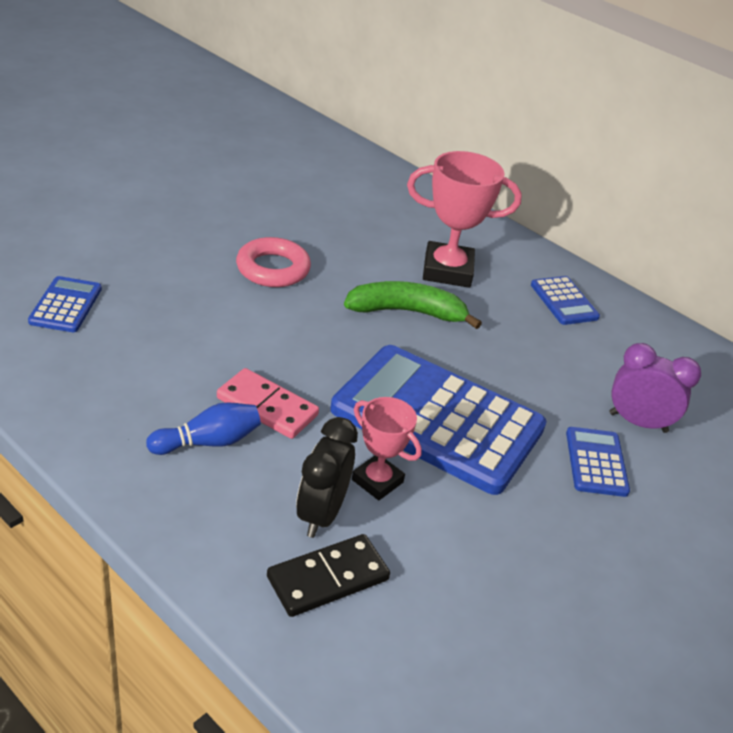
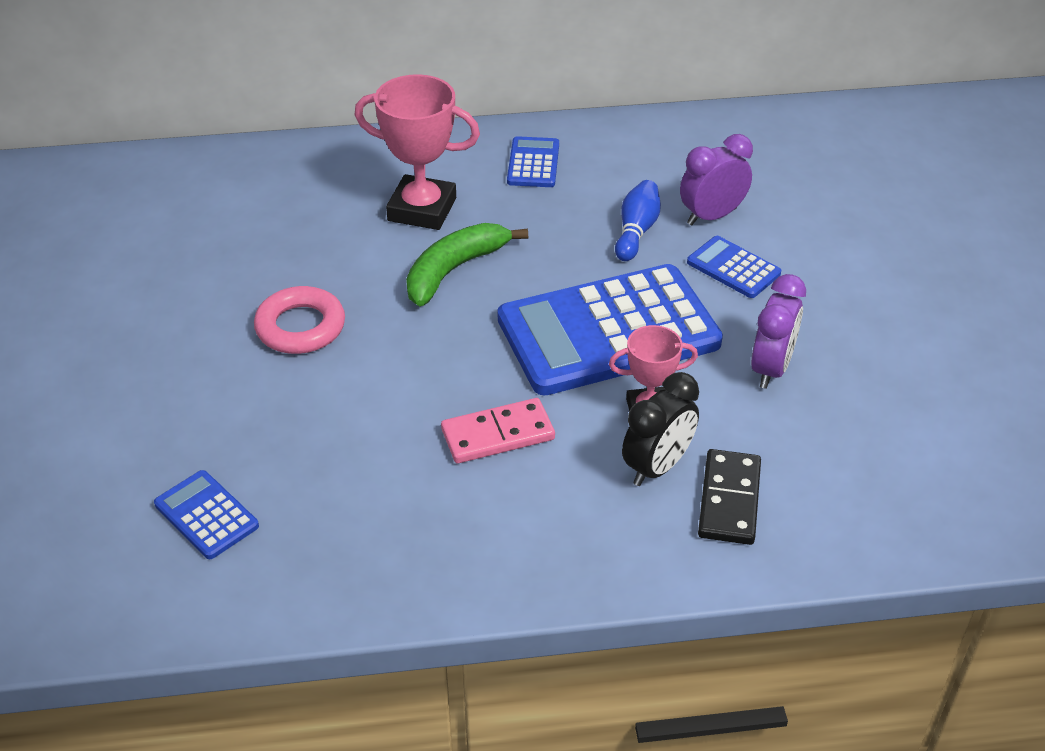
camera: 45 degrees left, 5 degrees up
blue bowling pin [146,402,261,455] -> blue bowling pin moved to [615,180,661,261]
black clock [296,417,358,538] -> black clock turned 105 degrees counterclockwise [622,372,699,486]
pink trophy [407,151,522,288] -> pink trophy turned 60 degrees clockwise [355,74,480,230]
blue calculator [531,276,600,325] -> blue calculator turned 105 degrees counterclockwise [507,136,559,187]
none -> purple clock [751,274,806,389]

